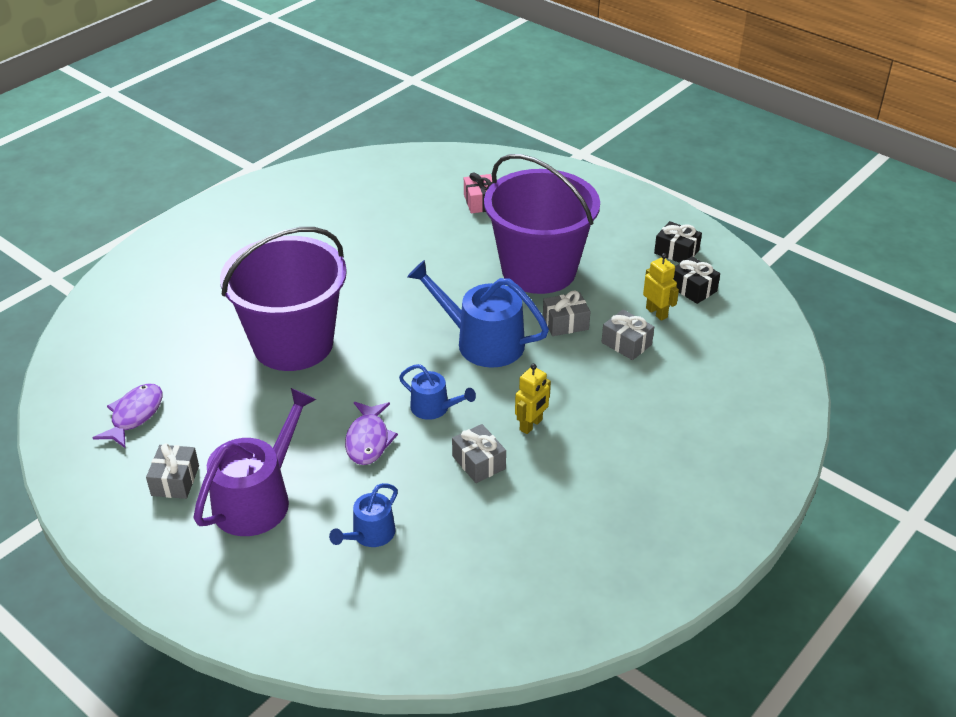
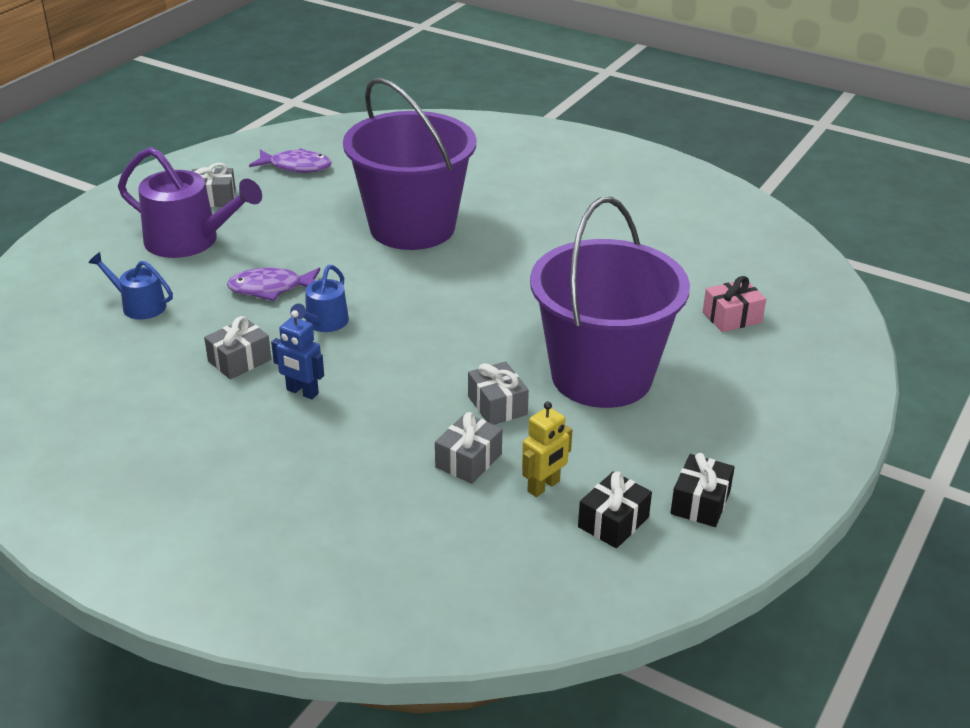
camera: 80 degrees right, 5 degrees down
blue watering can [407,260,549,368] -> none
yellow robot [515,364,551,434] -> blue robot [271,310,324,399]

